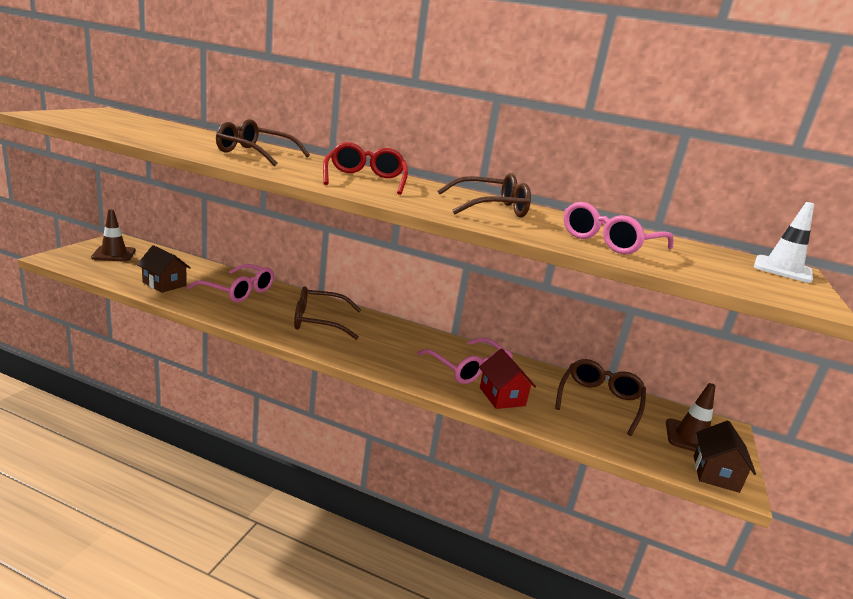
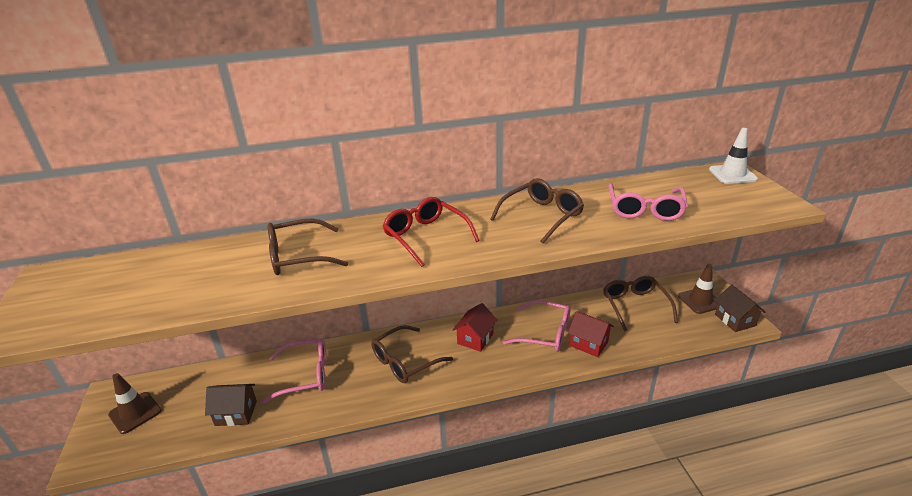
camera: 30 degrees left, 10 degrees up
none -> red house [453,303,497,352]

